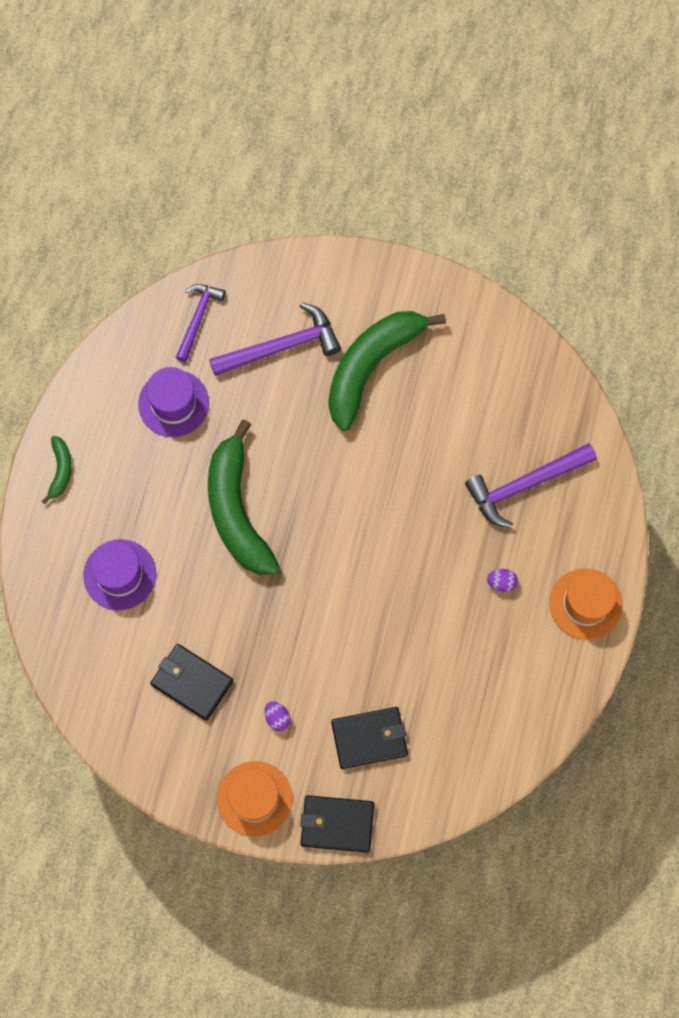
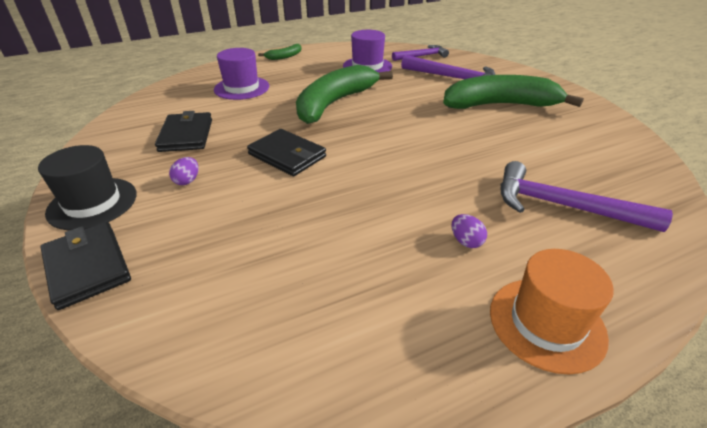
camera: 50 degrees right, 35 degrees down
orange hat [217,761,293,837] -> black hat [38,145,137,230]
black wallet [331,707,408,769] -> black wallet moved to [247,129,326,176]

